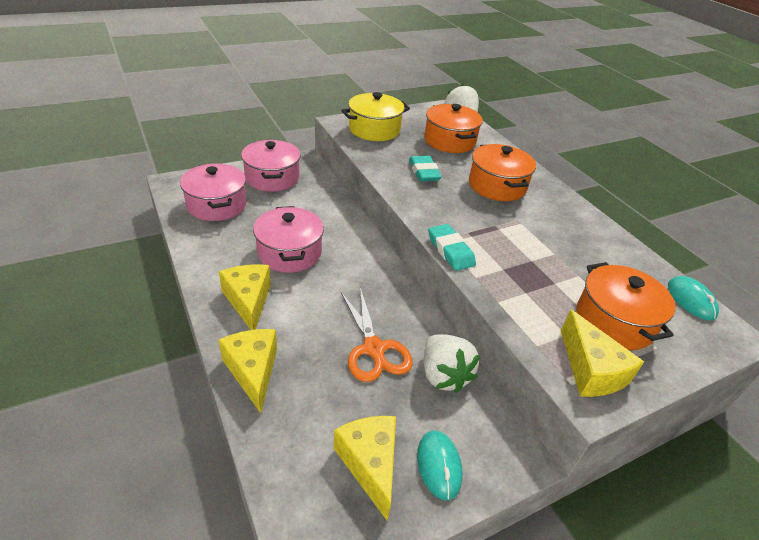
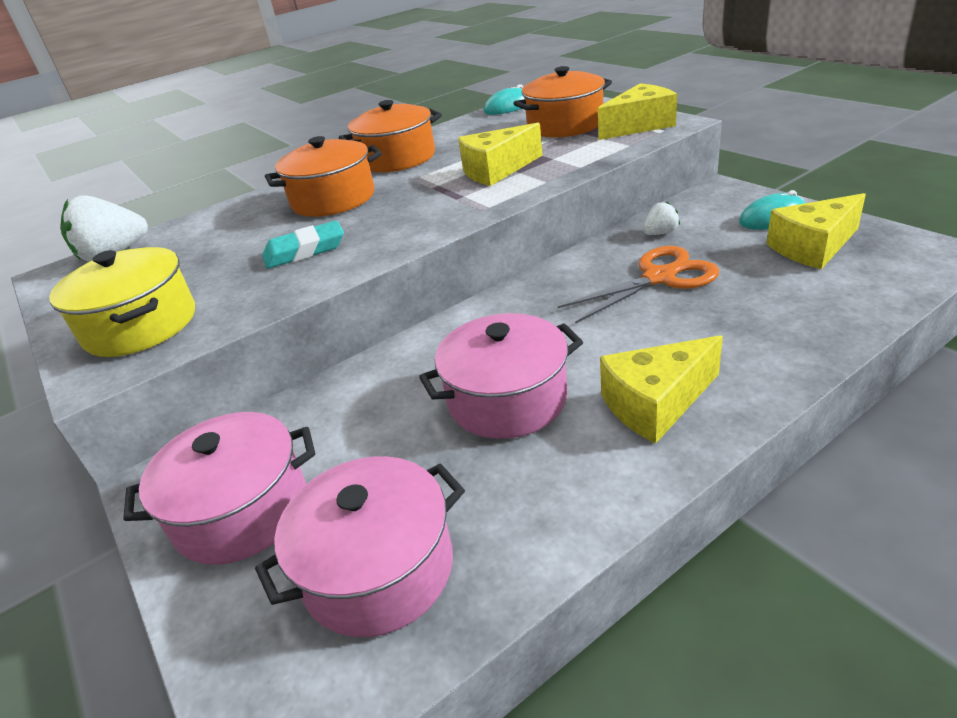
camera: 90 degrees left, 5 degrees down
yellow cheese [219,329,277,413] -> yellow cheese moved to [458,123,543,186]
orange pot [424,104,483,153] -> orange pot moved to [339,100,442,172]
white strawberry [424,334,480,393] -> white strawberry [643,202,680,235], size x0.51
turquoise eraser [428,224,476,271] -> none

